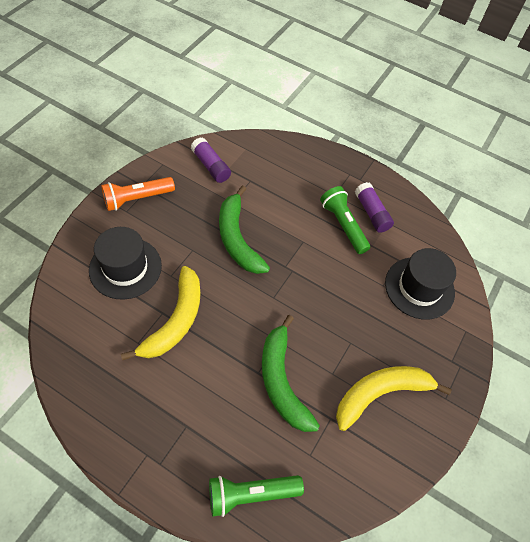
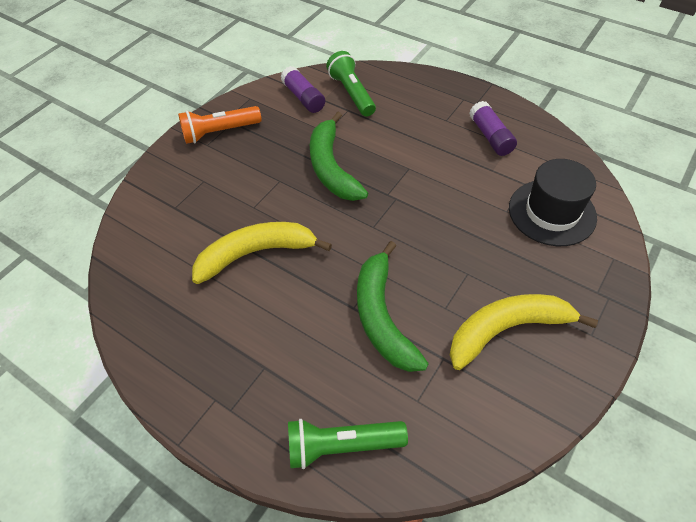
camera: 10 degrees right, 5 degrees down
black hat [89,227,162,299] -> none
yellow banana [121,266,201,360] -> yellow banana turned 135 degrees counterclockwise [192,222,332,284]
green flashlight [320,186,370,254] -> green flashlight moved to [326,51,376,117]

